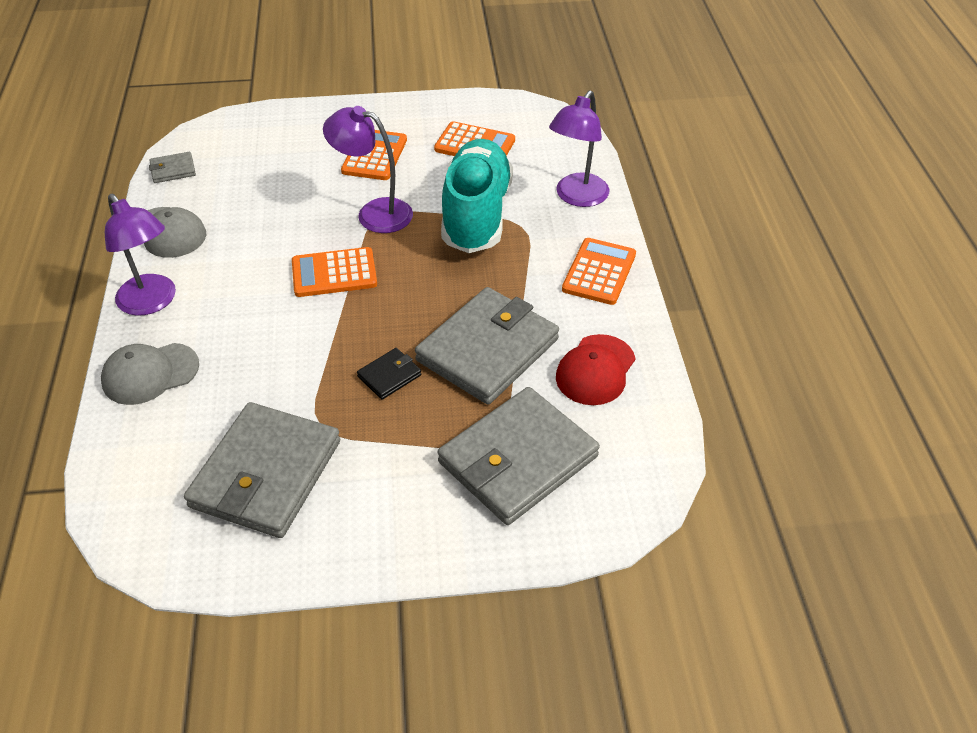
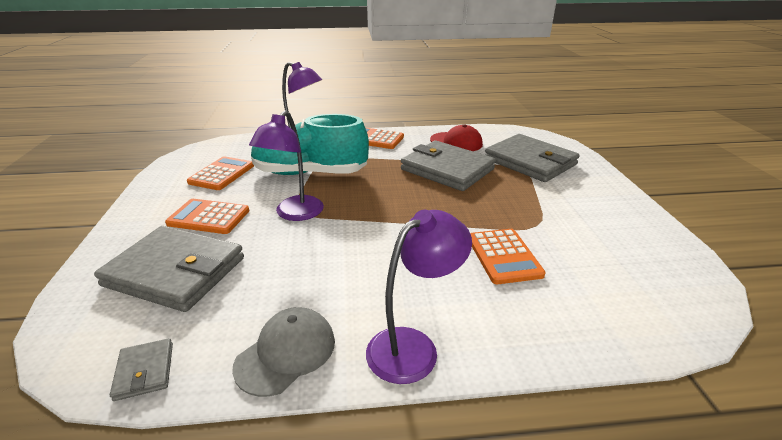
camera: 90 degrees left, 15 degrees down
grey cap [101,343,199,405] -> none
grey wallet [184,402,340,538] -> grey wallet moved to [94,226,244,312]
orange calculator [292,247,377,297] -> orange calculator moved to [470,229,546,284]
black wallet [357,348,421,400] -> none

